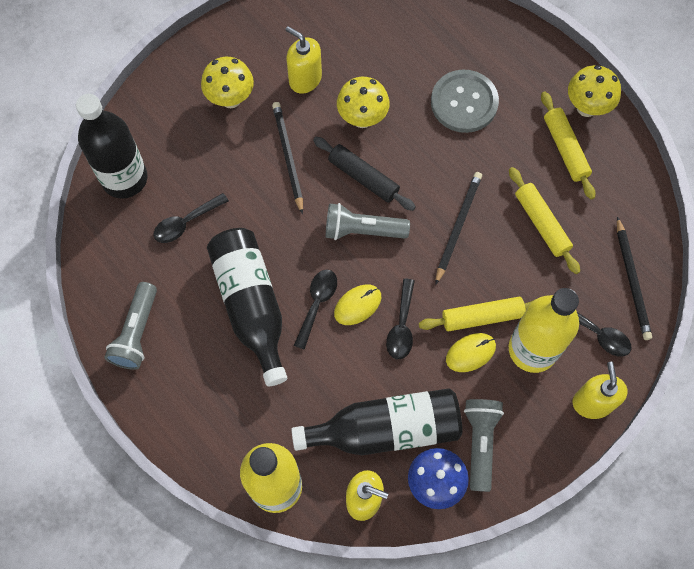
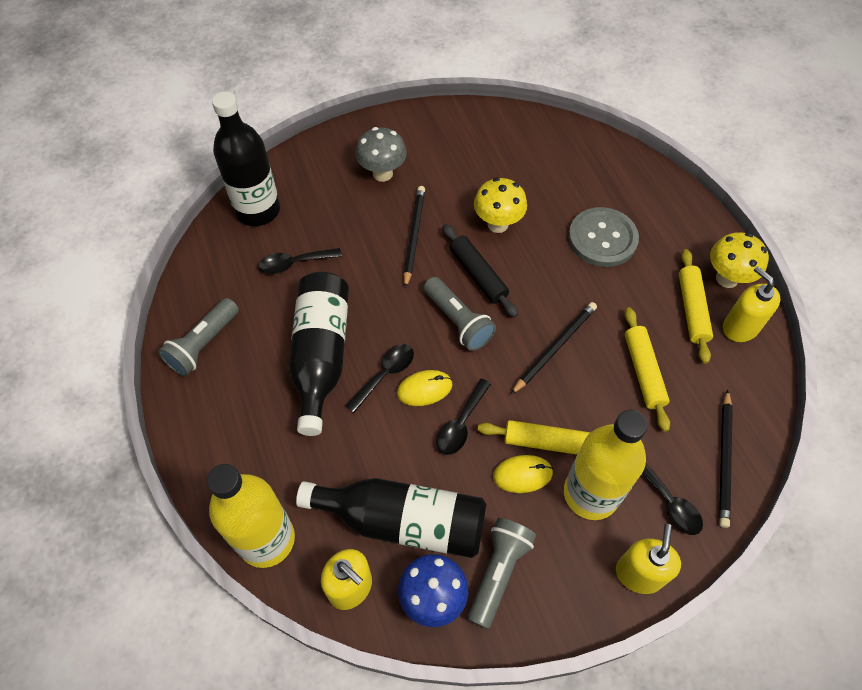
camera: 20 degrees right, 10 degrees down
yellow mushroom [201,57,254,108] -> grey mushroom [356,127,407,182]
yellow soap dispenser [285,26,322,94] -> yellow soap dispenser moved to [723,266,781,342]
grey flashlight [326,203,410,240] -> grey flashlight turned 150 degrees counterclockwise [424,277,496,351]

